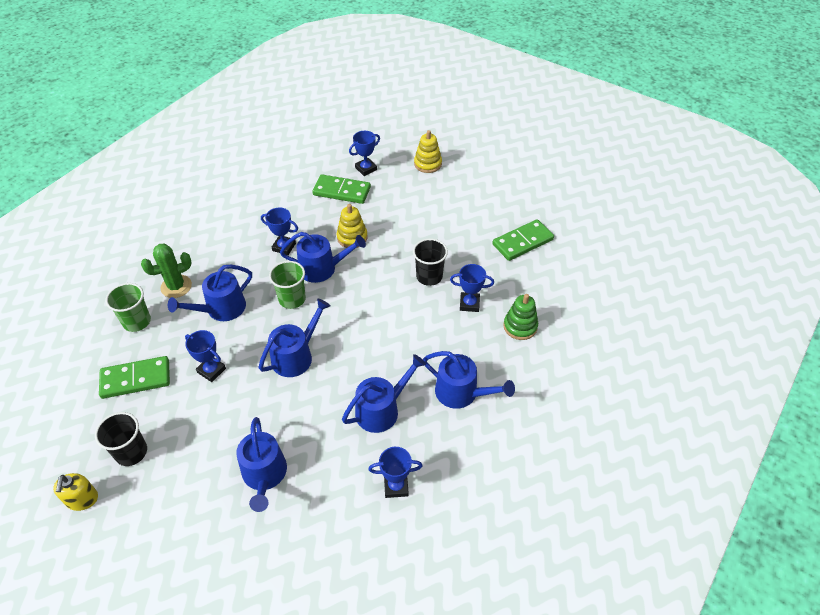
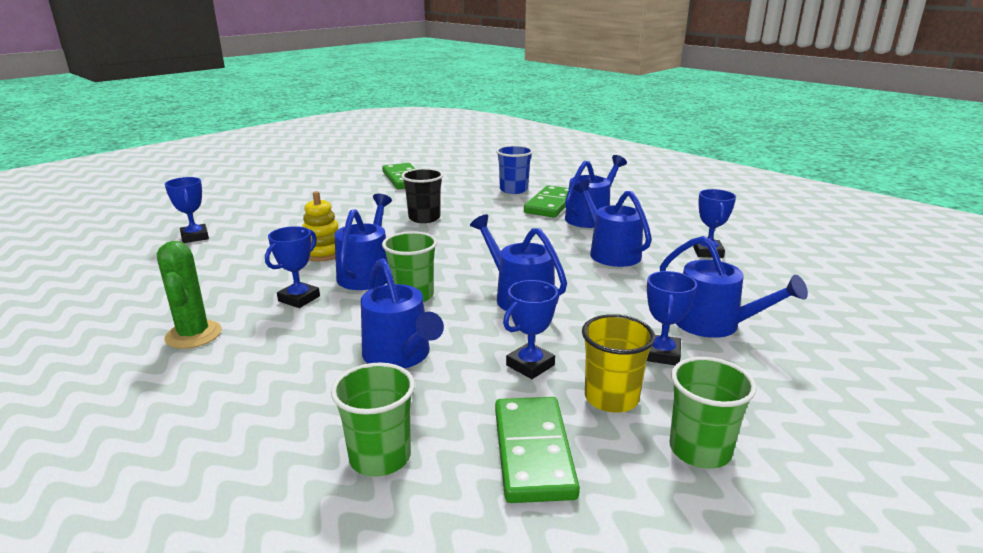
camera: 80 degrees left, 25 degrees down
yellow soap dispenser [53,473,98,511] -> none
black cup [95,412,147,466] -> green cup [670,357,757,469]
green cactus [141,243,192,298] -> green cactus moved to [157,241,222,349]
blue watering can [236,417,287,512] -> blue watering can turned 45 degrees clockwise [660,236,808,338]
green domino [312,174,371,204] -> green domino moved to [524,185,569,217]
yellow stacking toy [414,130,442,173] -> none
blue trophy [450,264,494,312] -> blue trophy moved to [647,271,697,365]
green stacking toy [503,294,538,340] -> blue cup [496,145,533,194]
none -> yellow cup [582,314,655,413]

